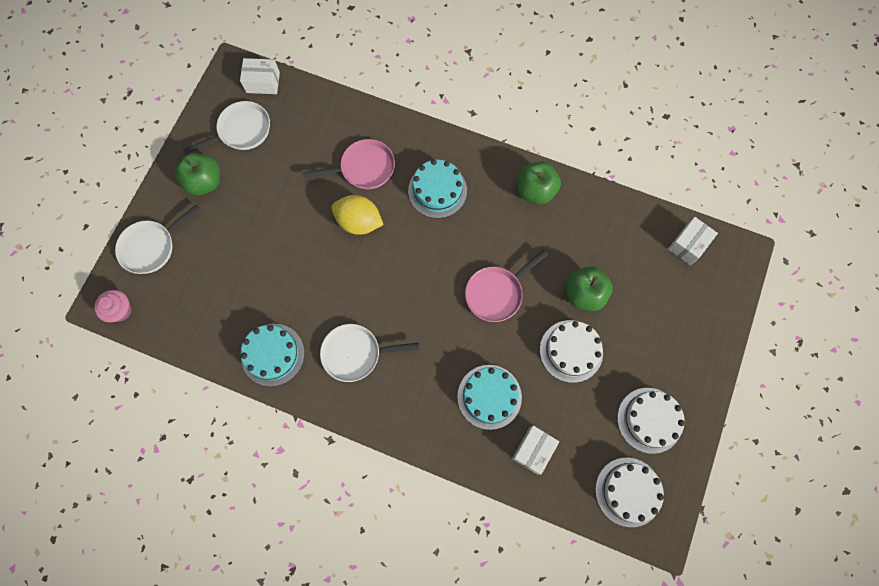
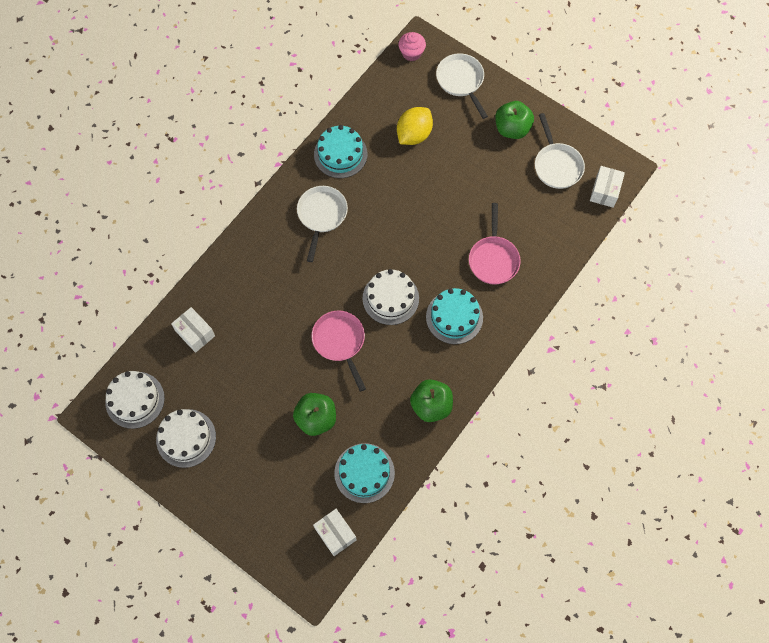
camera: 105 degrees right, 5 degrees down
yellow lemon [332,195,384,235] -> yellow lemon moved to [397,107,433,145]
turquoise cake [457,365,522,430] -> turquoise cake moved to [334,443,395,503]
white cake [540,320,603,383] -> white cake moved to [362,269,419,325]

